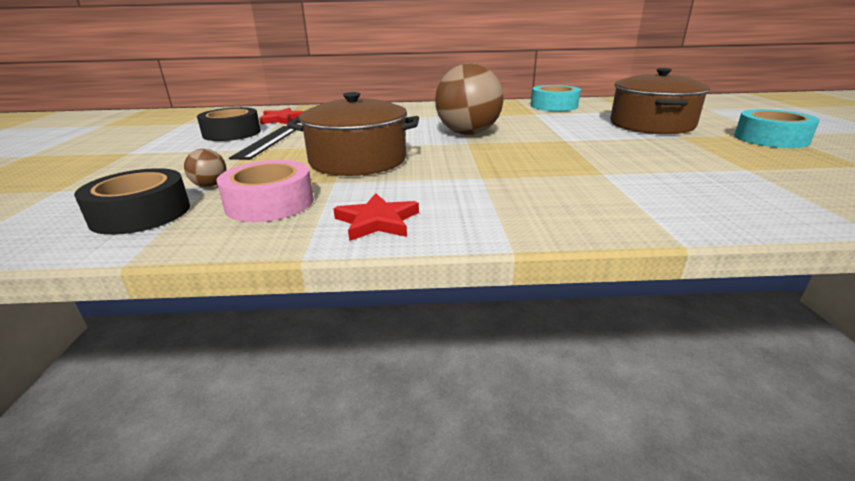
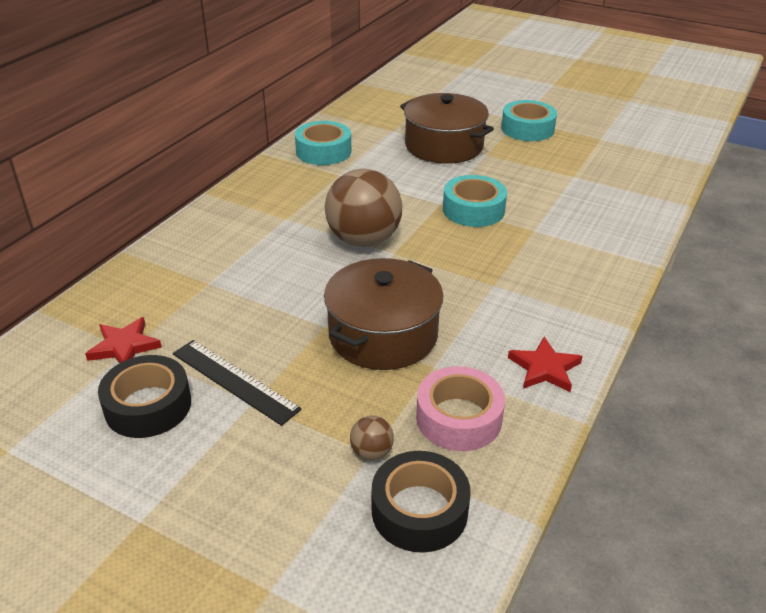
camera: 60 degrees left, 10 degrees up
none -> turquoise tape [443,175,507,227]

